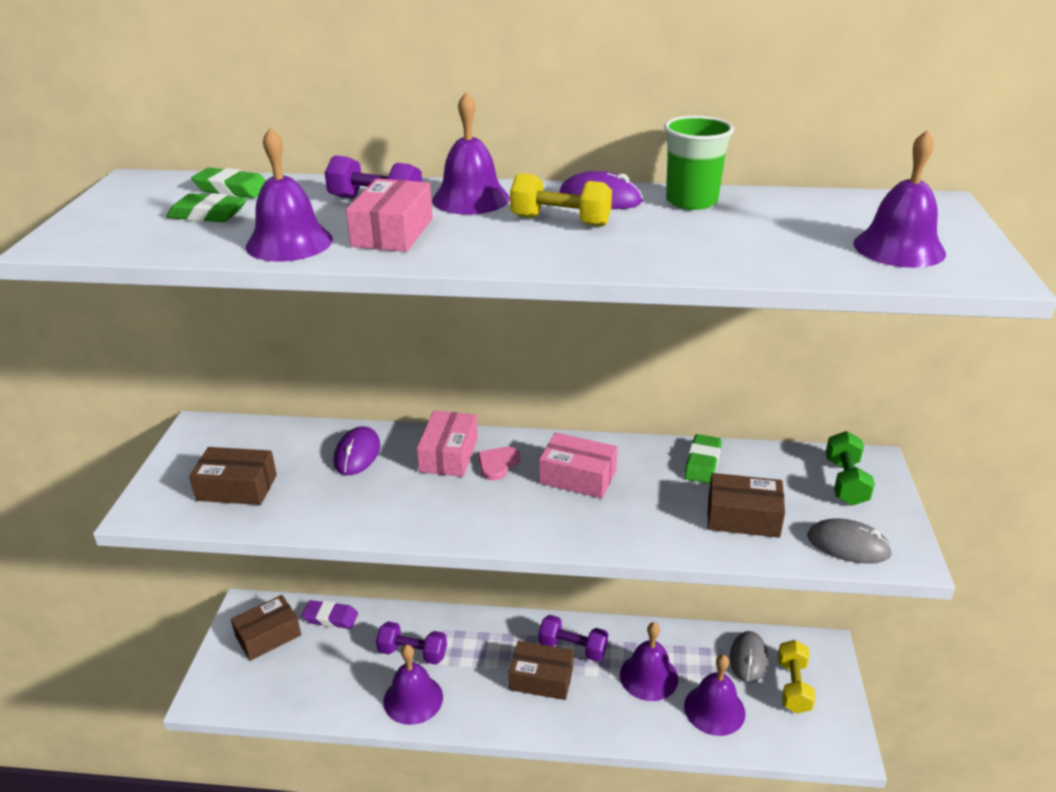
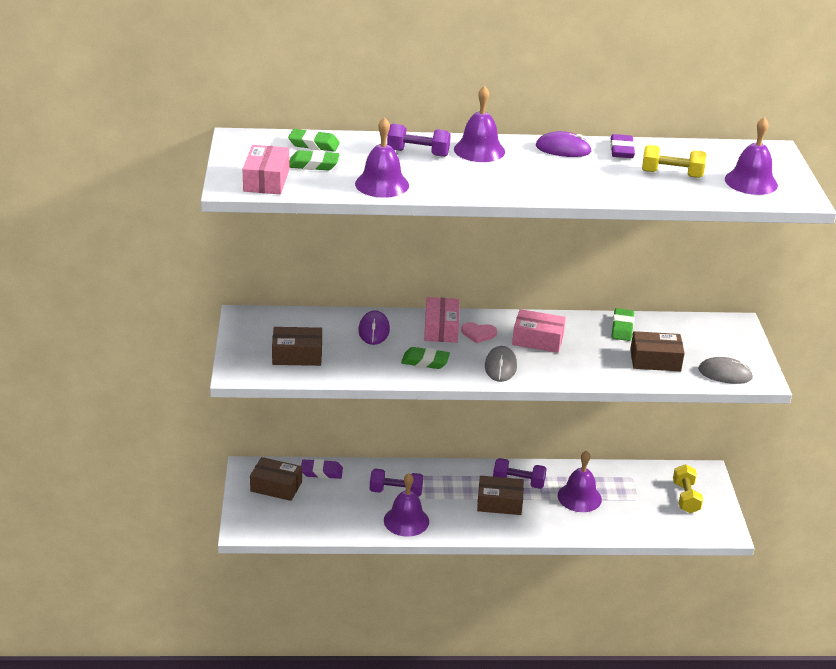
camera: 10 degrees left, 0 degrees up
brown box [231,595,301,661] -> brown box turned 60 degrees clockwise [250,457,302,501]
pink box [346,179,433,252] -> pink box moved to [243,145,289,194]
pink heart [478,447,520,480] -> pink heart turned 105 degrees counterclockwise [461,322,497,343]
yellow dumbbell [510,173,612,227] -> yellow dumbbell moved to [642,145,707,178]
green cup [664,116,734,210] -> purple eraser [610,134,635,158]
purple bell [684,655,745,736] -> none
grey mouse [730,631,768,683] -> grey mouse moved to [485,346,517,382]
green dumbbell [826,431,875,506] -> none
none -> green eraser [401,347,450,369]

